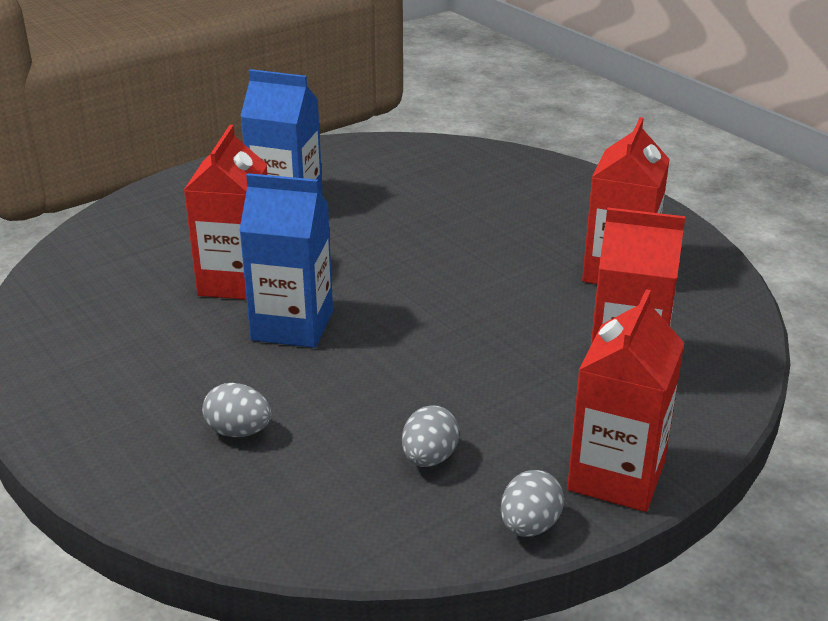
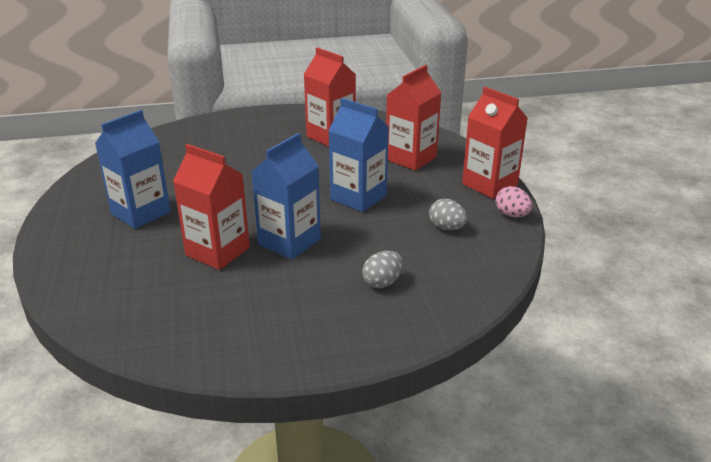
camera: 65 degrees left, 0 degrees up
grey egg [501,470,564,537] -> pink egg [496,186,533,217]
none -> blue carton [328,98,389,212]

